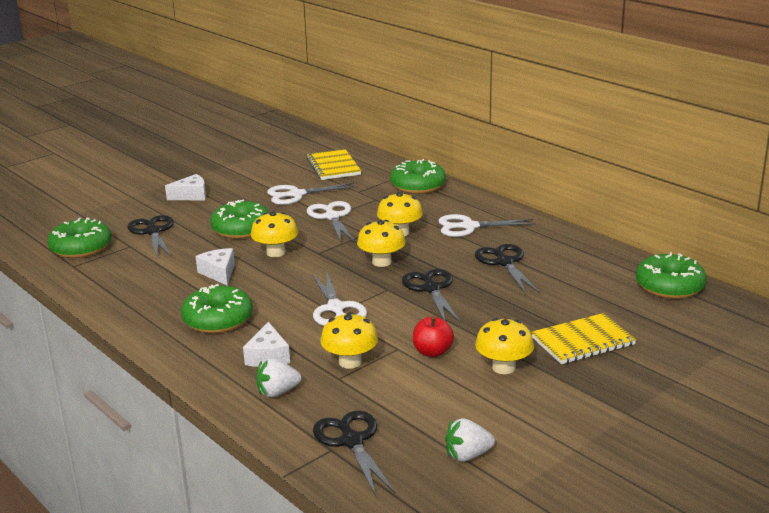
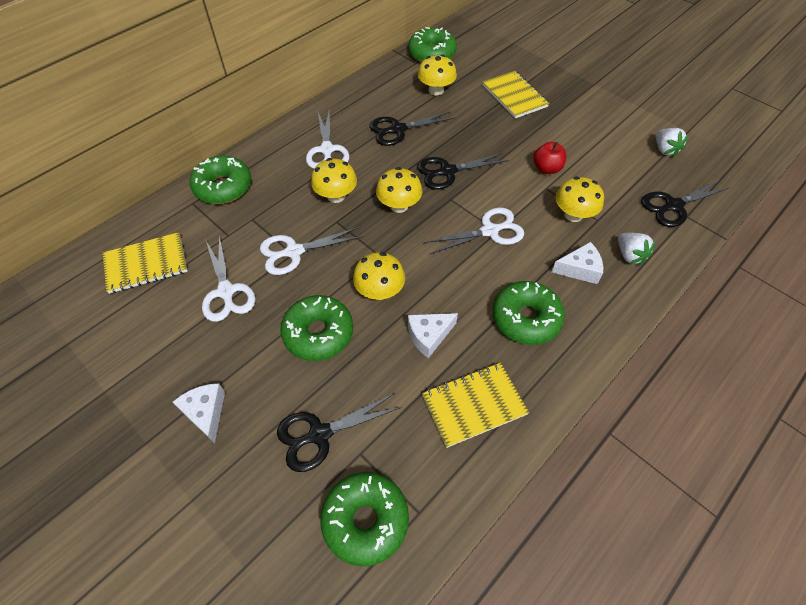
camera: 95 degrees left, 30 degrees up
yellow mushroom [475,318,534,374] -> yellow mushroom moved to [418,55,457,95]
none -> yellow notebook [422,363,529,448]

